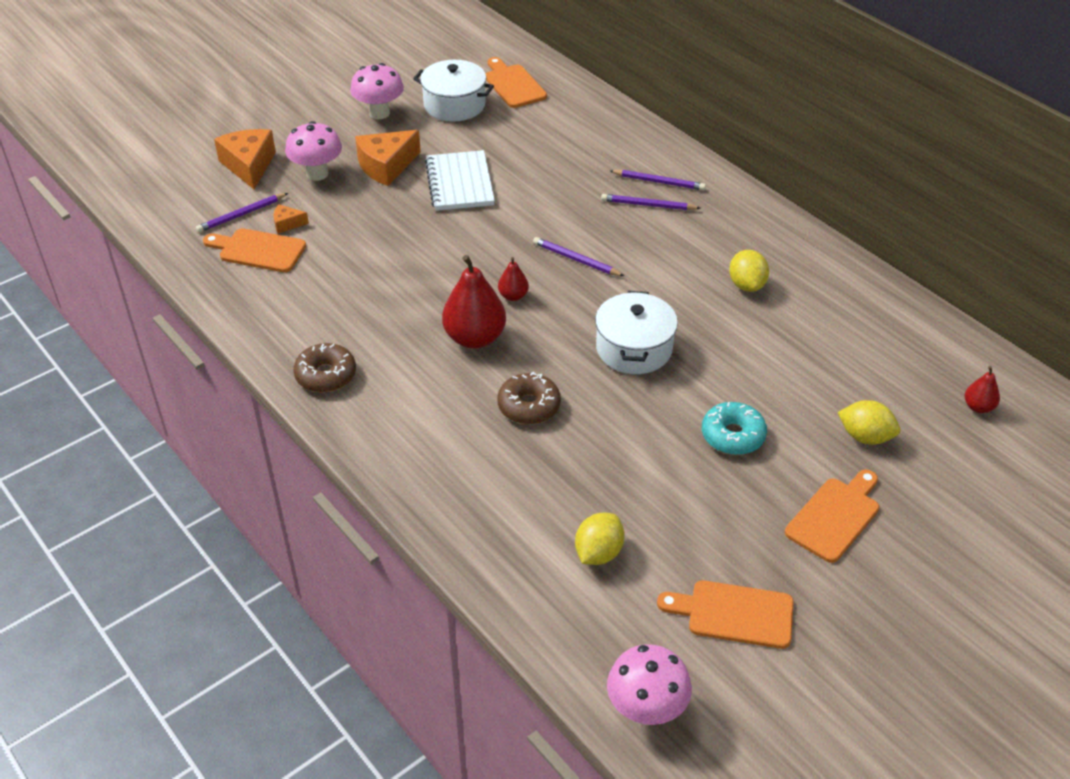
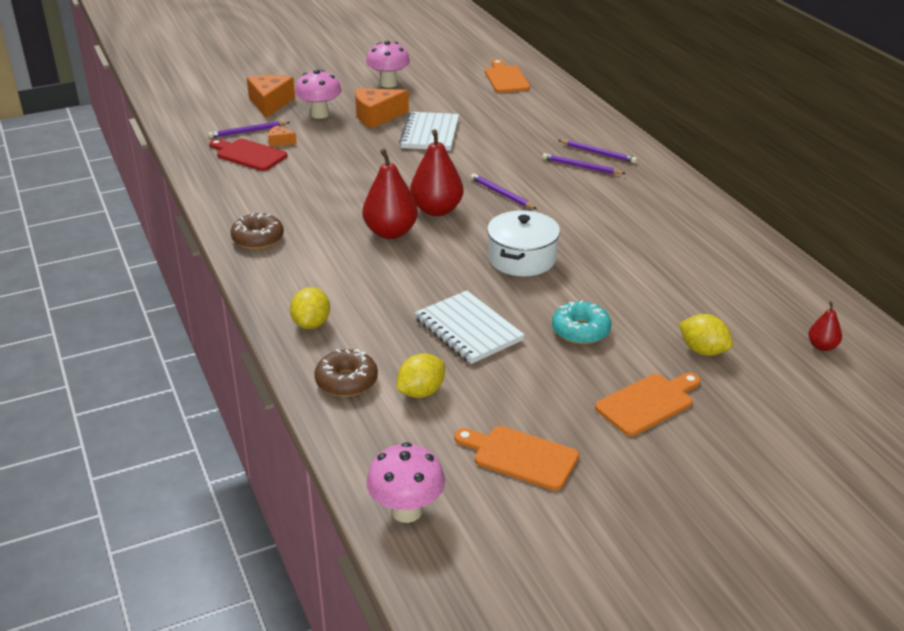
camera: 15 degrees right, 10 degrees down
orange cutting board [203,228,306,272] -> red cutting board [209,139,287,171]
white pot [413,60,494,122] -> none
brown donut [497,372,561,424] -> brown donut moved to [314,349,378,397]
red pear [498,257,529,301] -> red pear [410,129,464,216], size x1.99
yellow lemon [729,250,769,292] -> yellow lemon moved to [290,287,330,329]
none -> white notebook [415,291,525,364]

